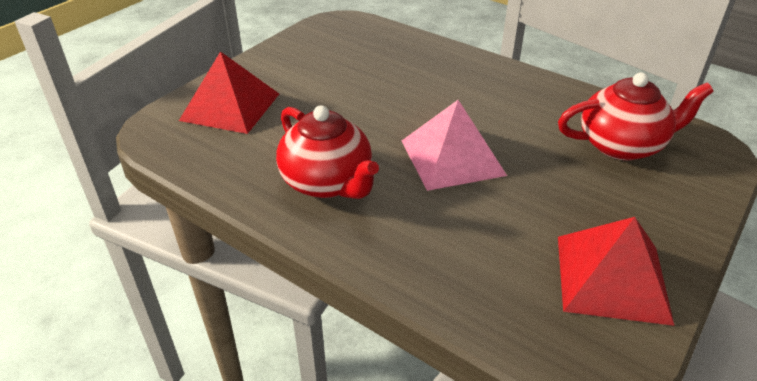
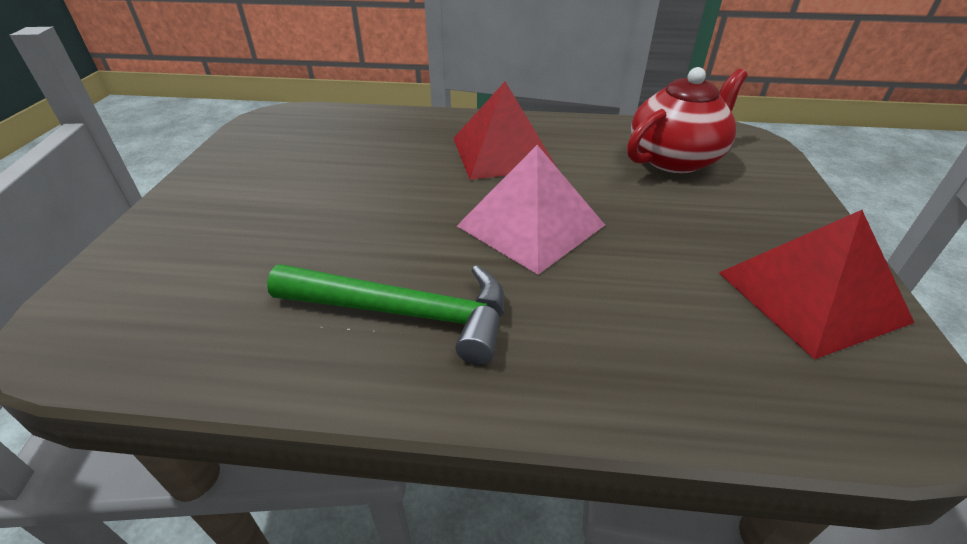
camera: 30 degrees left, 0 degrees up
red pyramid [179,51,279,134] -> red pyramid moved to [453,81,557,180]
red teapot [276,105,379,199] -> green hammer [267,264,504,365]

